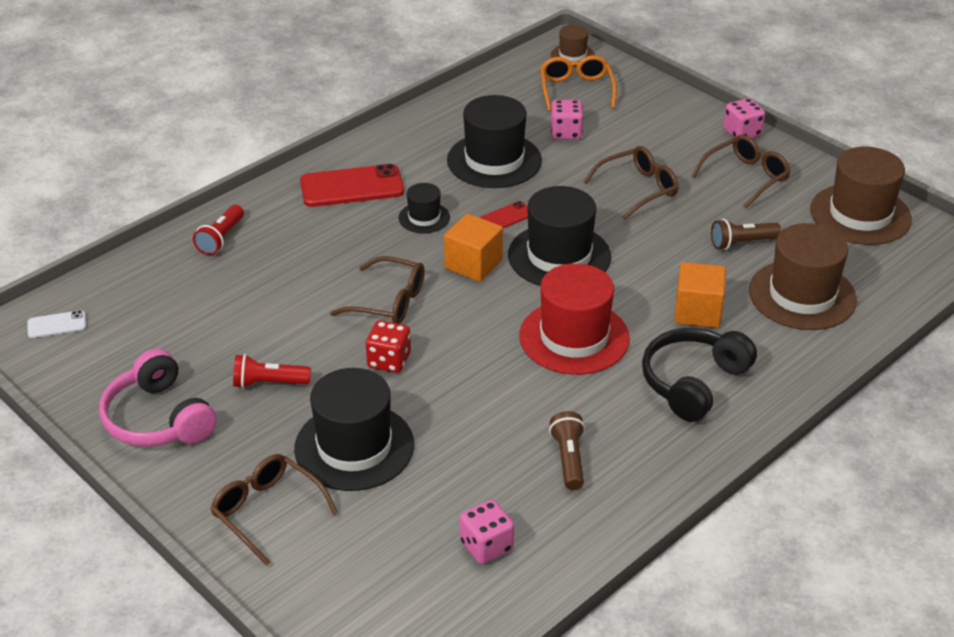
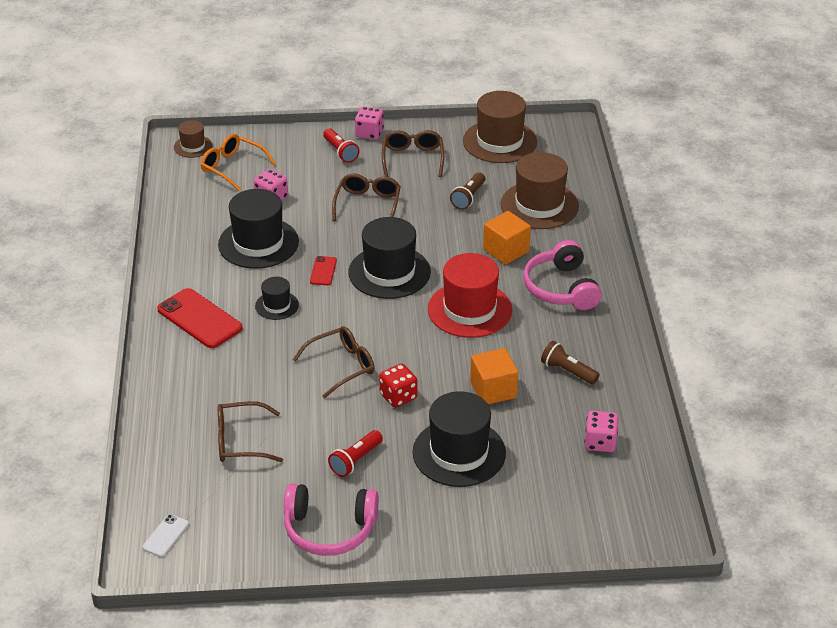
camera: 50 degrees left, 0 degrees up
red flashlight [193,205,244,255] -> red flashlight moved to [323,128,360,163]
brown glasses [210,454,338,566] -> brown glasses moved to [218,401,283,462]
red phone [300,164,404,207] -> red phone turned 75 degrees counterclockwise [157,288,243,348]
orange cube [444,213,503,282] -> orange cube moved to [470,348,518,404]
black headphones [642,328,757,422] -> pink headphones [523,240,602,310]

